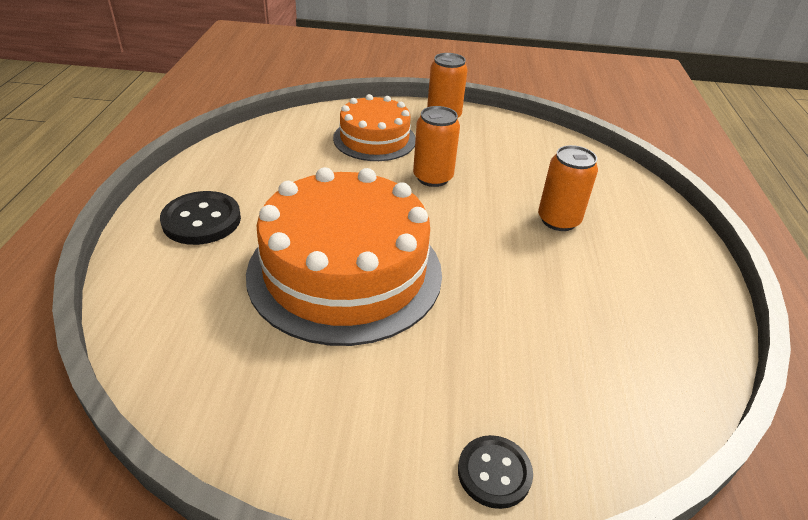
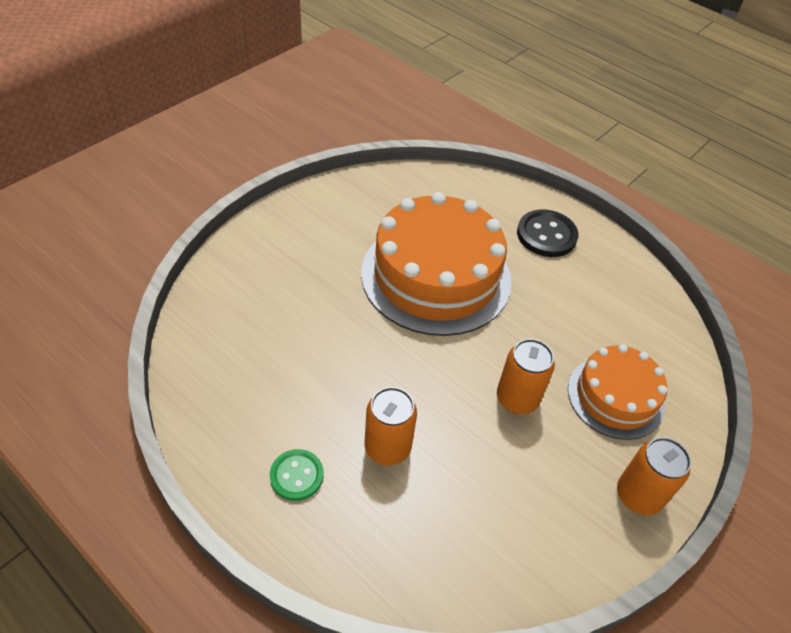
camera: 125 degrees right, 10 degrees up
black button [458,435,533,509] -> none
none -> green button [270,449,323,501]

